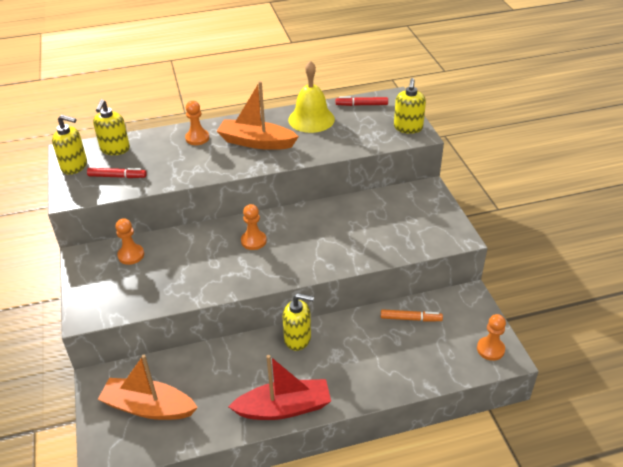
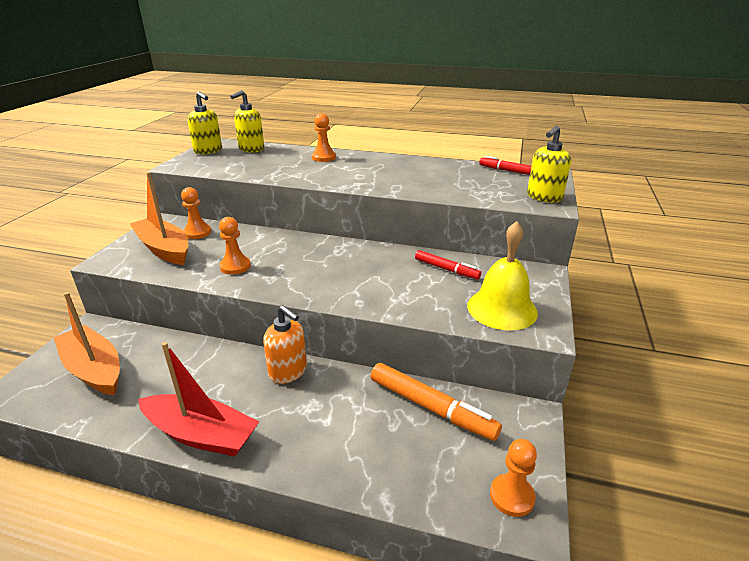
camera: 30 degrees right, 10 degrees down
red marker [87,168,147,178] -> red marker moved to [415,250,481,280]
orange boat [217,81,299,150] -> orange boat moved to [130,172,188,265]
orange pawn [241,204,267,250] -> orange pawn moved to [219,217,251,275]
yellow soap dispenser [282,293,314,351] -> orange soap dispenser [263,305,307,384]
yellow bell [288,61,335,133] -> yellow bell moved to [467,221,538,330]
orange marker [381,309,443,322] -> orange marker [371,363,502,441], size x1.65

